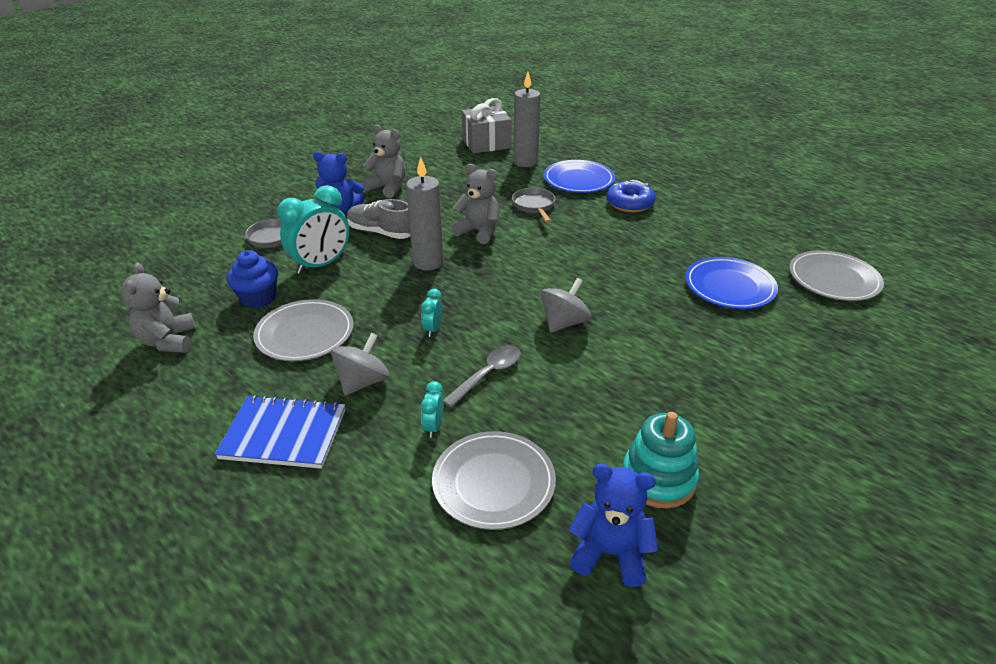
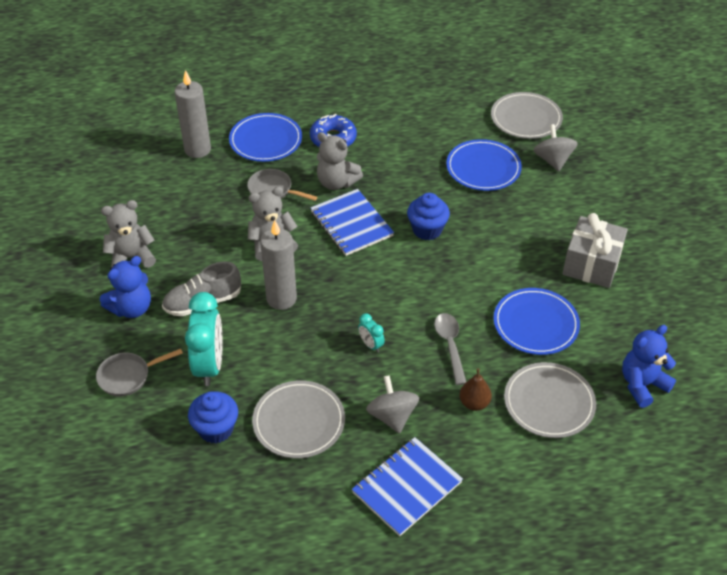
camera: 50 degrees left, 10 degrees up
grey teddy bear [121,263,196,353] -> grey teddy bear moved to [317,132,363,190]
turquoise clock [421,381,444,438] -> brown pear [459,368,492,411]
grey gift [462,98,512,153] -> grey gift moved to [562,213,628,288]
grey spinning top [540,278,591,333] -> grey spinning top moved to [533,124,578,171]
turquoise stacking toy [623,412,699,508] -> none
none -> blue notebook [310,189,394,256]
none -> blue cupcake [407,193,450,240]
none -> blue plate [493,288,580,355]

